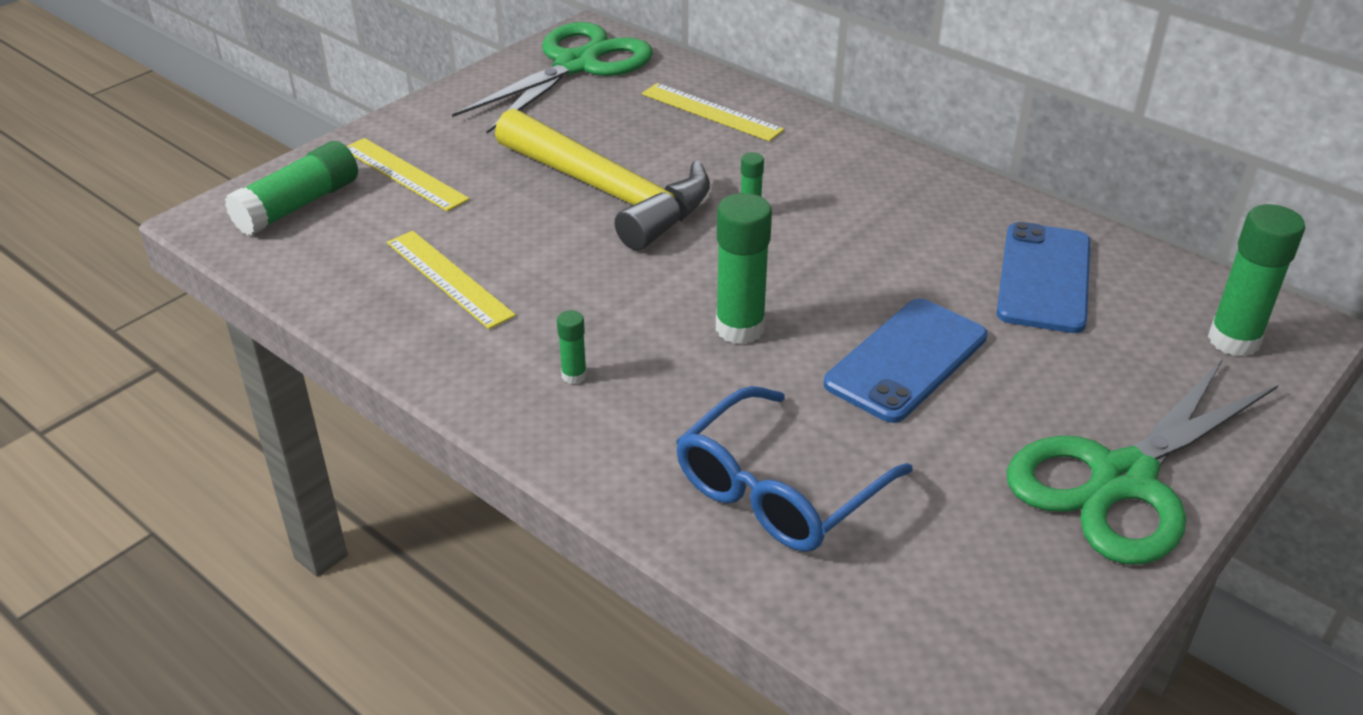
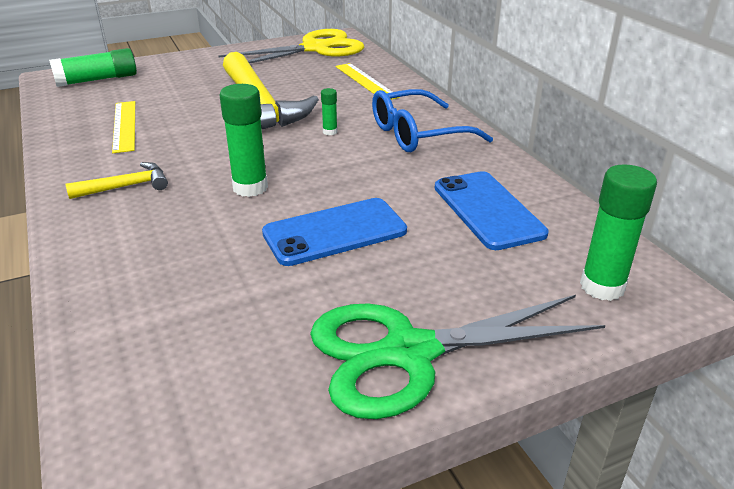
camera: 25 degrees right, 5 degrees down
yellow ruler [346,138,470,211] -> none
green scissors [452,22,653,134] -> yellow scissors [218,29,364,64]
green glue stick [557,310,587,384] -> yellow hammer [66,162,168,199]
blue glasses [676,386,913,552] -> blue glasses moved to [372,89,493,152]
blue phone [997,222,1091,333] -> blue phone turned 60 degrees counterclockwise [435,171,549,250]

